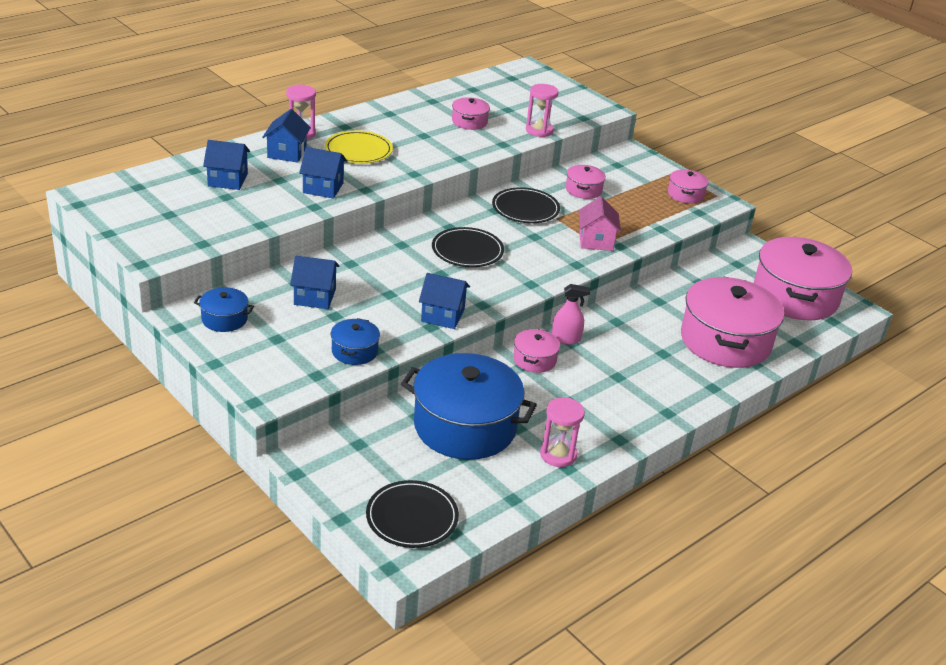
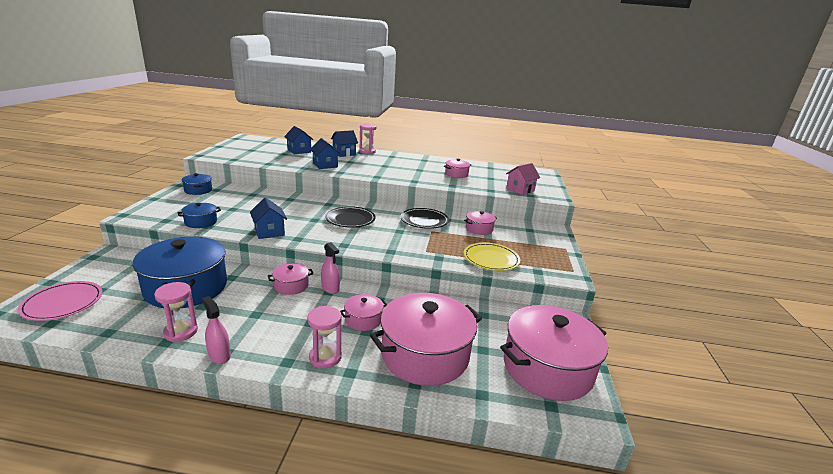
camera: 50 degrees right, 10 degrees down
blue house [290,256,339,309] -> none
yellow plate [325,131,393,164] -> yellow plate moved to [464,243,520,271]
black plate [366,480,459,548] -> pink plate [18,281,103,321]
pink hourglass [526,84,558,137] -> pink hourglass moved to [307,306,342,368]
pink house [579,196,621,251] -> pink house moved to [506,163,540,195]
pink pot [668,169,709,204] -> pink pot moved to [340,294,387,331]
none -> pink spray bottle [202,296,231,364]

